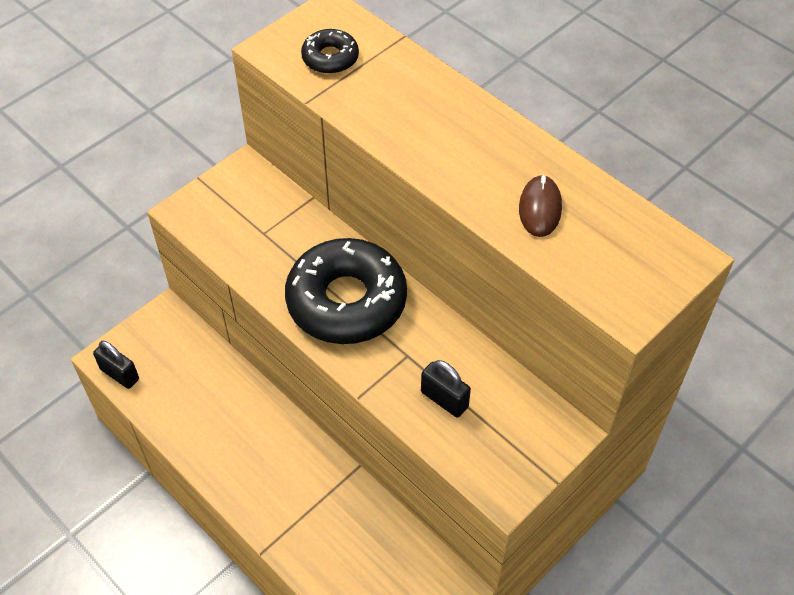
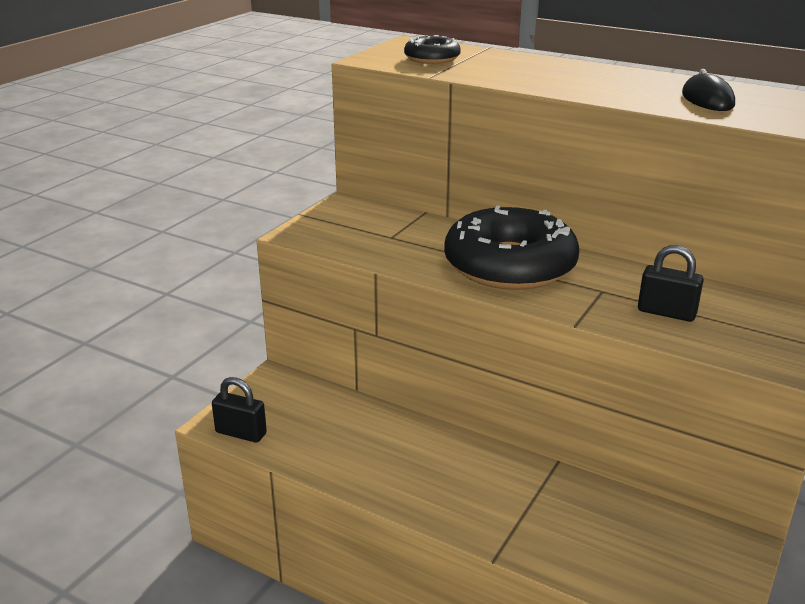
camera: 15 degrees left, 25 degrees down
brown mouse [519,175,562,237] -> black mouse [682,69,735,111]

